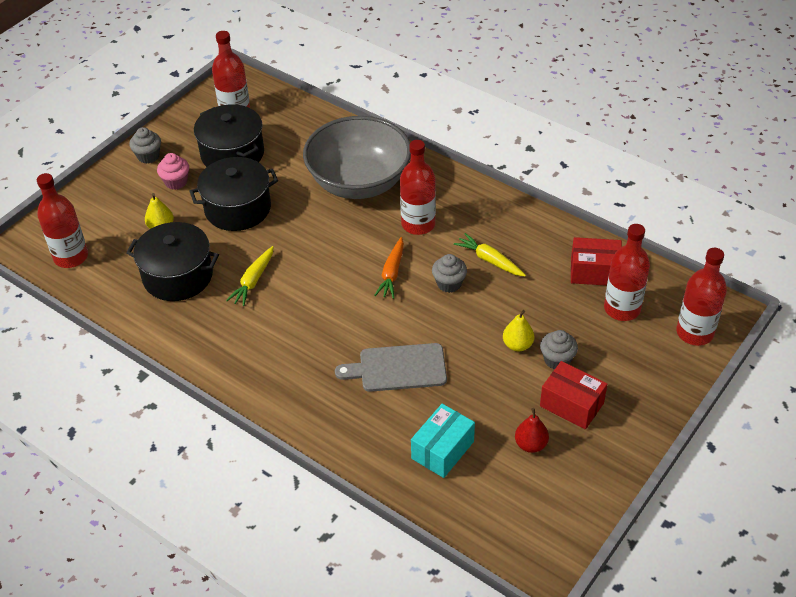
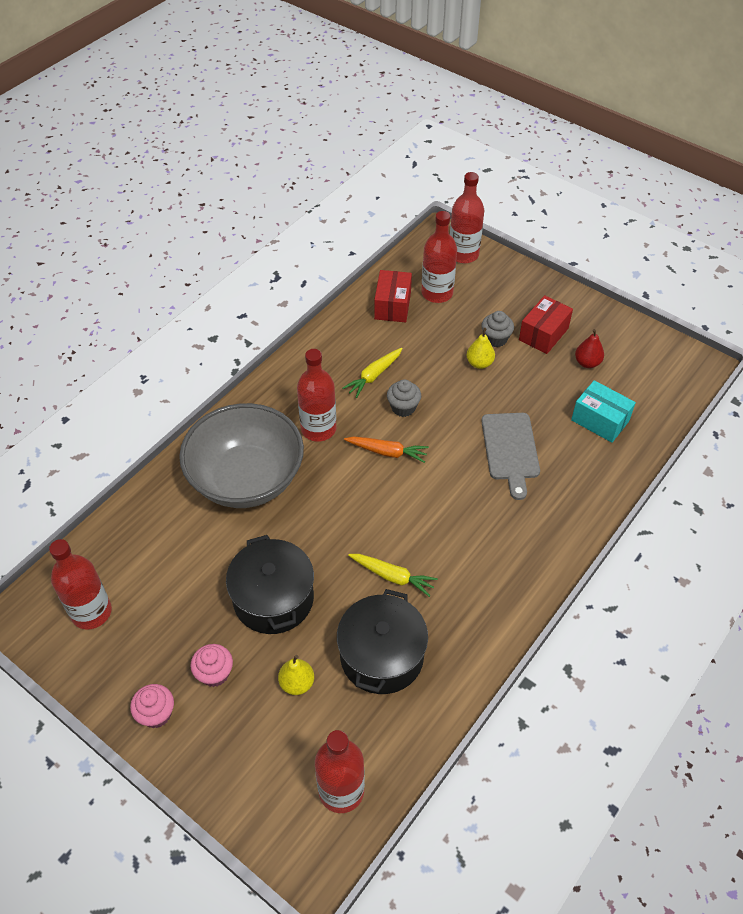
camera: 90 degrees left, 5 degrees up
grey cupcake [129,127,161,164] -> pink cupcake [130,684,174,728]
black pot [194,104,264,167] -> none

